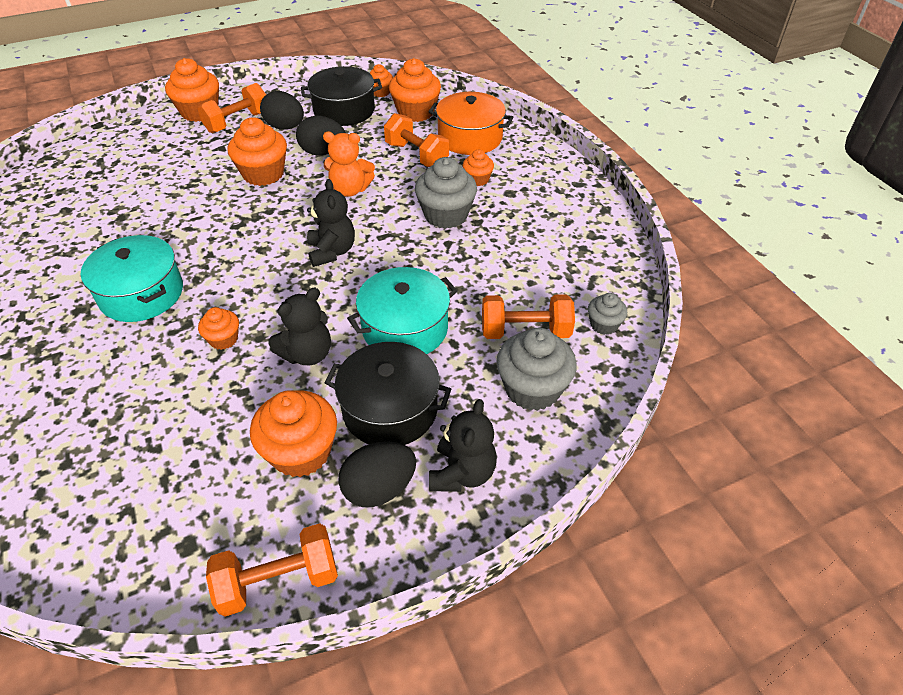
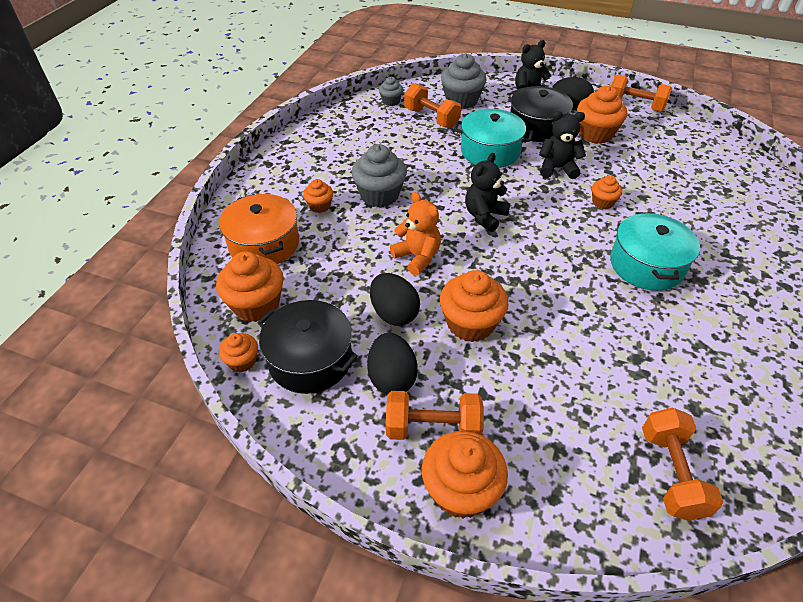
camera: 135 degrees left, 0 degrees up
orange dumbbell [384,113,449,167] -> orange dumbbell moved to [642,407,724,521]

